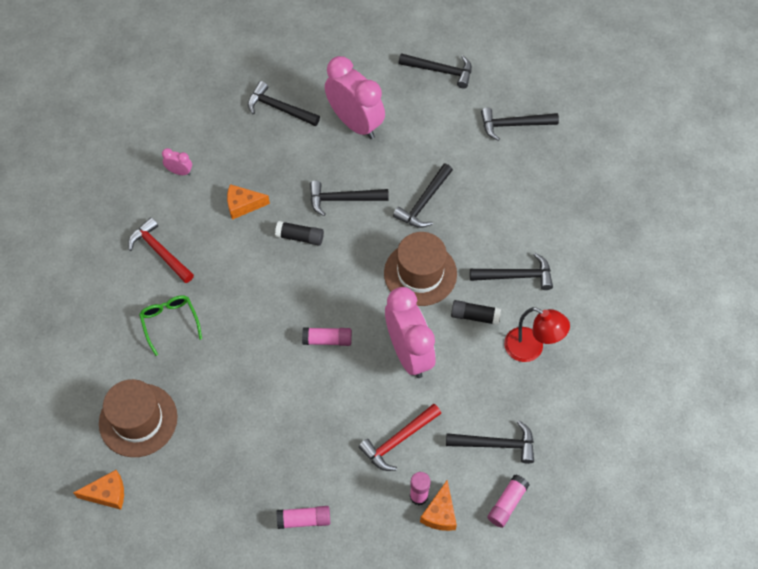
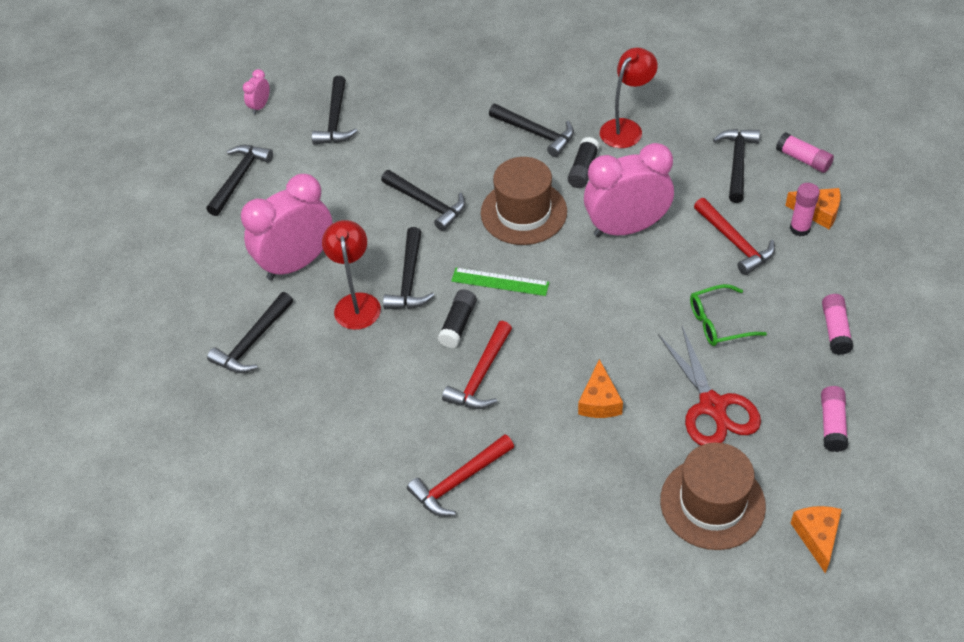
camera: 80 degrees left, 10 degrees down
green glasses [139,295,202,356] -> green glasses moved to [690,284,767,346]
pink clock [162,148,192,175] -> pink clock moved to [243,69,270,114]
orange cheese [227,184,270,220] -> orange cheese moved to [578,359,623,418]
pink glue stick [302,327,352,346] -> pink glue stick moved to [821,386,848,452]
black hammer [470,253,553,290] -> black hammer turned 120 degrees clockwise [489,104,574,157]
none -> red lamp [322,220,381,330]
none -> red hammer [442,321,512,409]
none -> green ruler [451,268,549,296]
none -> red scissors [658,326,761,445]

